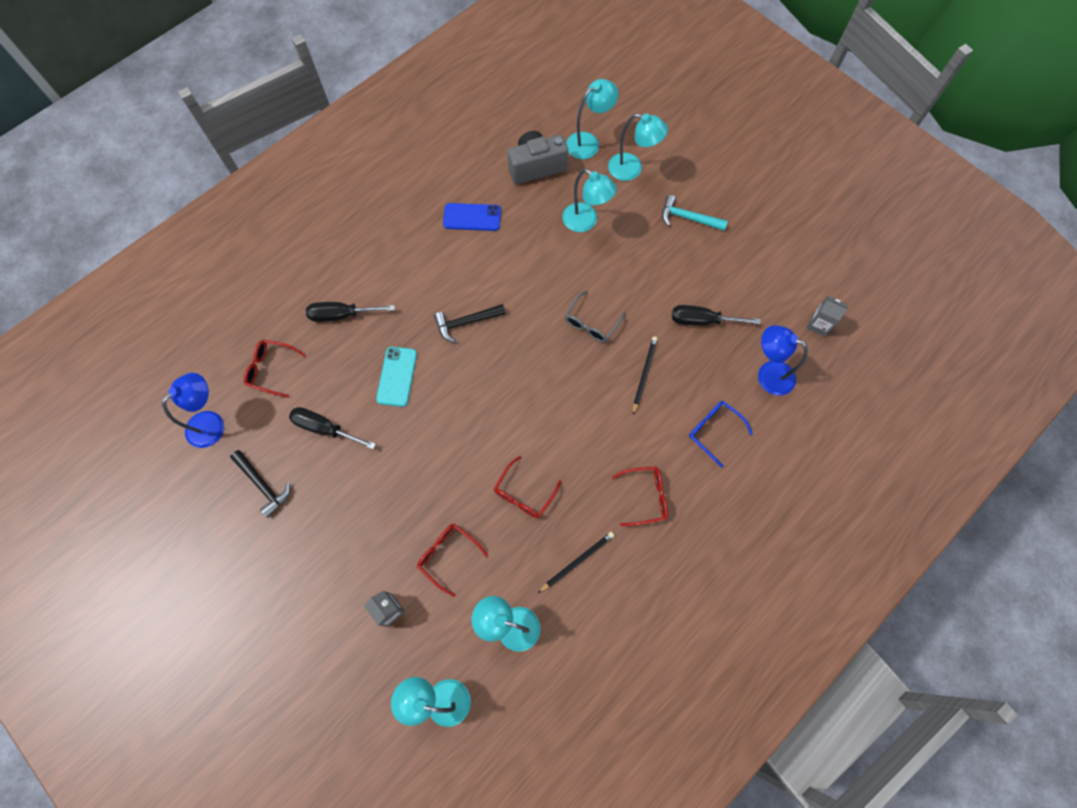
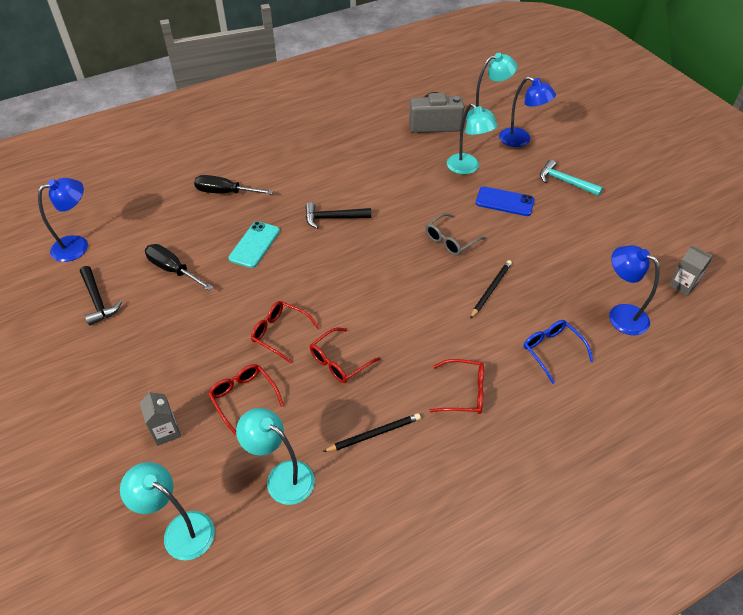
camera: 15 degrees right, 20 degrees down
red glasses [244,340,306,398] -> red glasses moved to [251,301,319,363]
blue phone [443,203,501,231] -> blue phone moved to [476,186,535,216]
turquoise lamp [608,114,668,181] -> blue lamp [499,77,556,147]
black screwdriver [672,305,760,326] -> none

